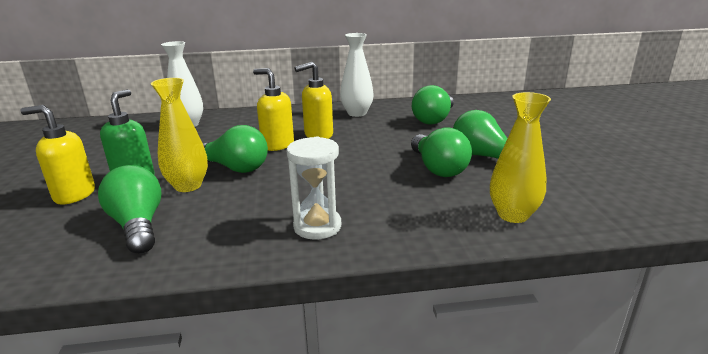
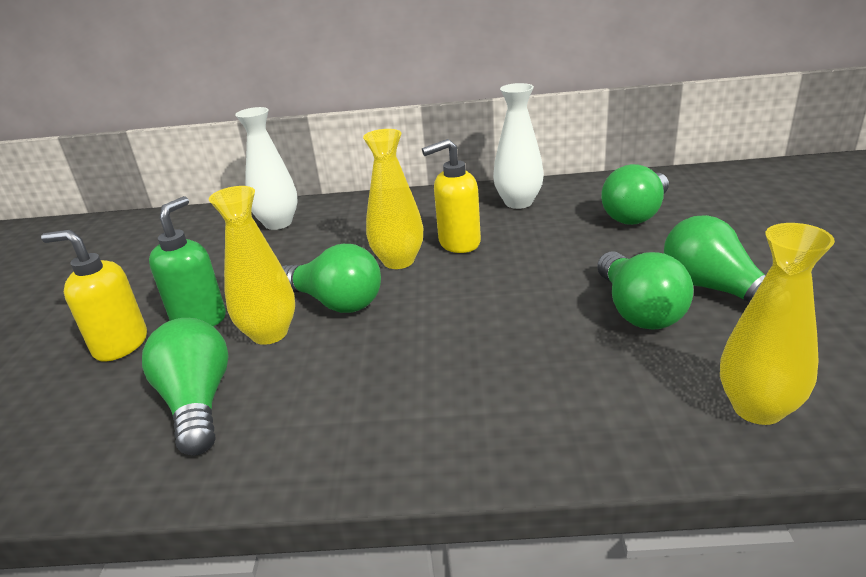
camera: 10 degrees right, 5 degrees up
yellow soap dispenser [253,68,294,151] -> yellow vase [363,129,423,269]
white hourglass [286,137,341,240] -> none

